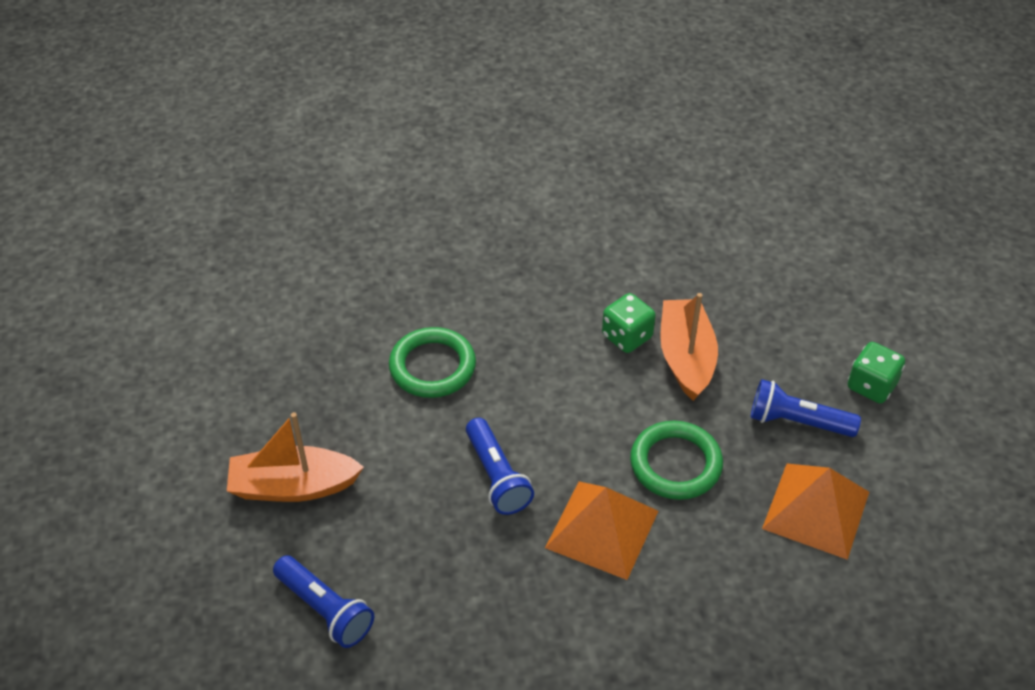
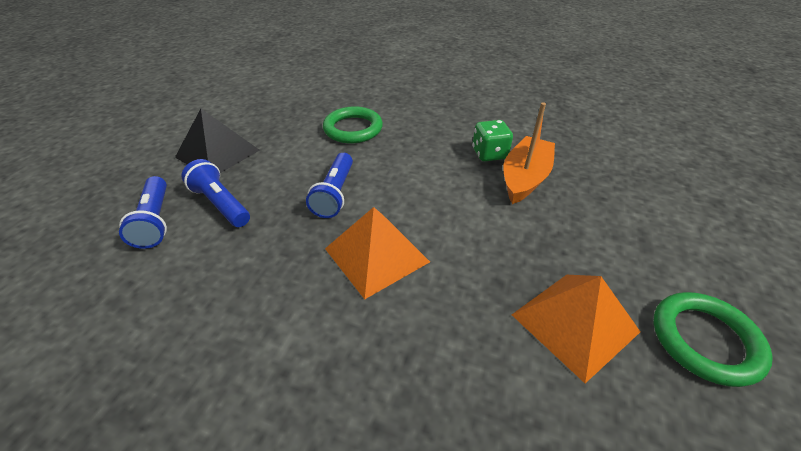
camera: 30 degrees right, 5 degrees down
orange boat [227,412,364,502] -> black pyramid [175,109,260,173]
green ring [630,421,723,500] -> green ring moved to [654,292,773,387]
blue flashlight [751,379,861,437] -> blue flashlight moved to [182,159,250,227]
green dice [848,342,905,403] -> none

